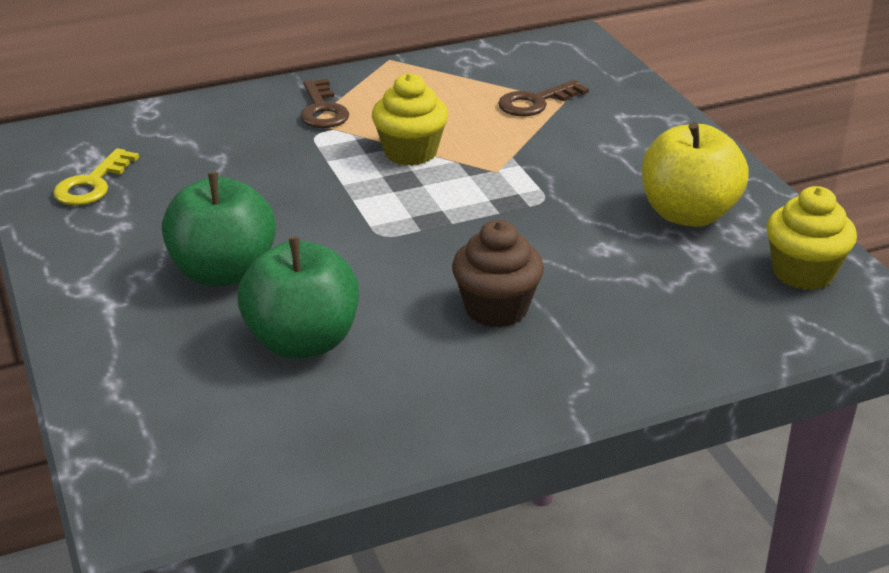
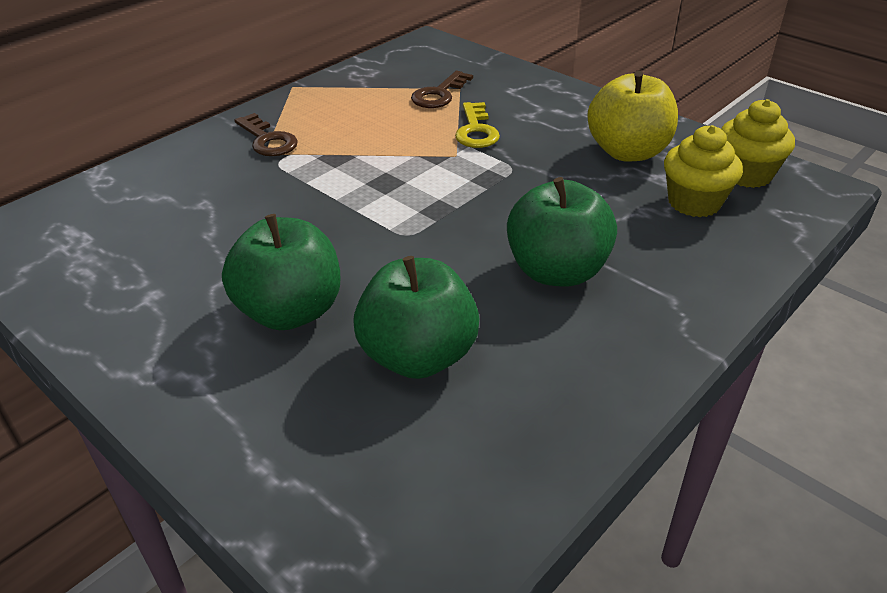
camera: 25 degrees left, 5 degrees up
yellow key [53,148,139,206] -> yellow key moved to [455,102,500,148]
yellow cupcake [372,73,448,166] -> yellow cupcake moved to [664,125,743,217]
brown cupcake [452,220,544,327] -> green apple [507,177,617,287]

